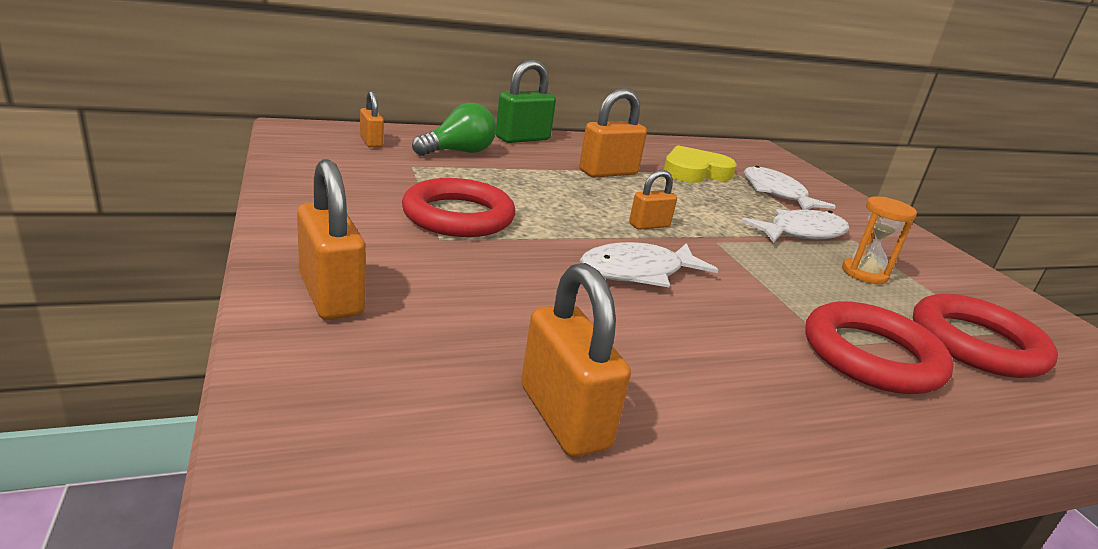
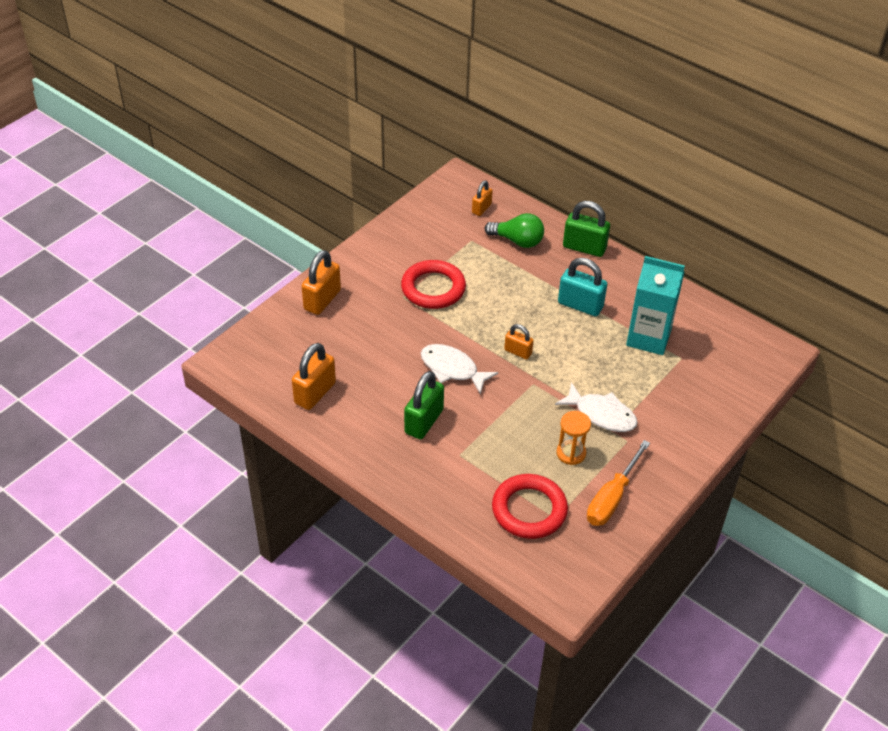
camera: 60 degrees right, 20 degrees up
orange padlock [579,88,647,178] -> turquoise padlock [558,258,607,316]
yellow heart [664,145,737,183] -> turquoise carton [626,256,685,355]
white fish [744,166,836,210] -> none
red ring [805,301,954,394] -> none
none -> green padlock [404,371,444,439]
none -> orange screwdriver [587,440,650,526]

